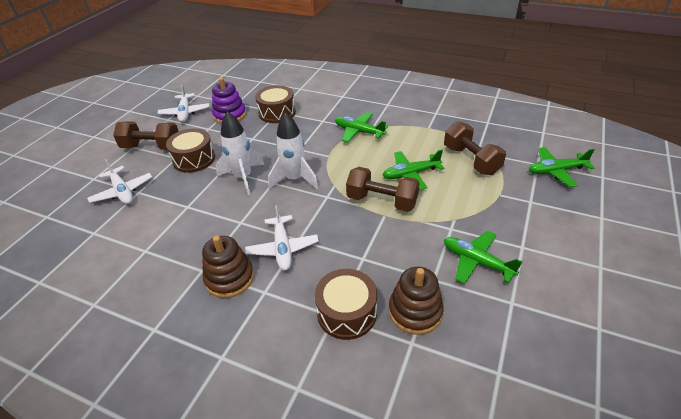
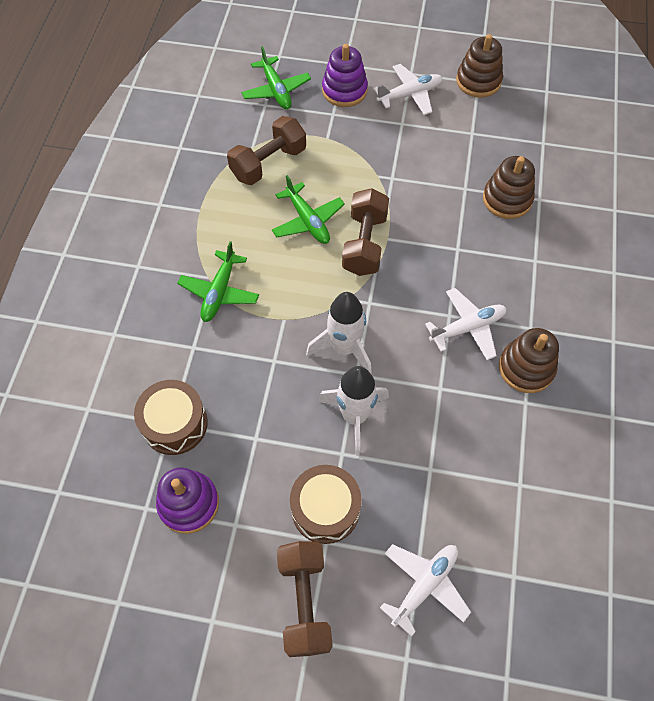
camera: 105 degrees left, 20 degrees up
white plane [157,84,209,122] -> white plane moved to [374,64,442,115]
brown drum [315,269,377,340] -> none
green plane [444,231,522,284] -> none
none -> purple stacking toy [322,44,368,107]
none -> brown stacking toy [456,34,503,98]

